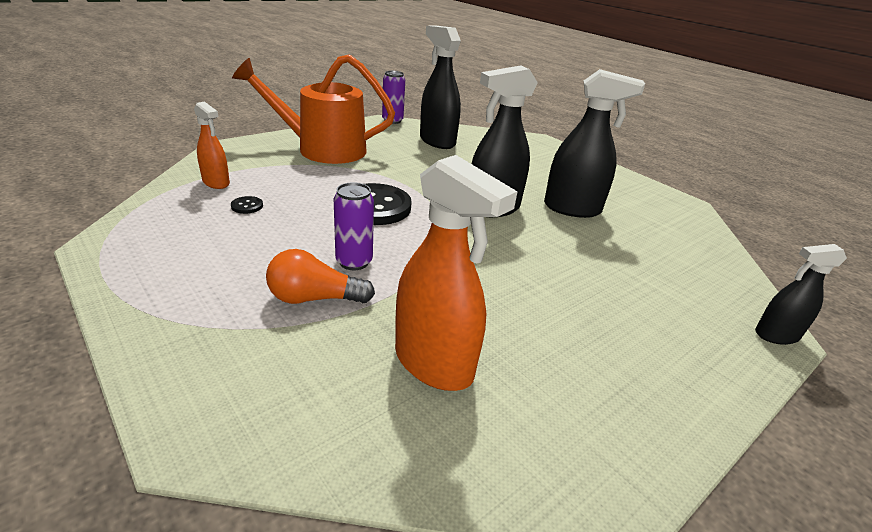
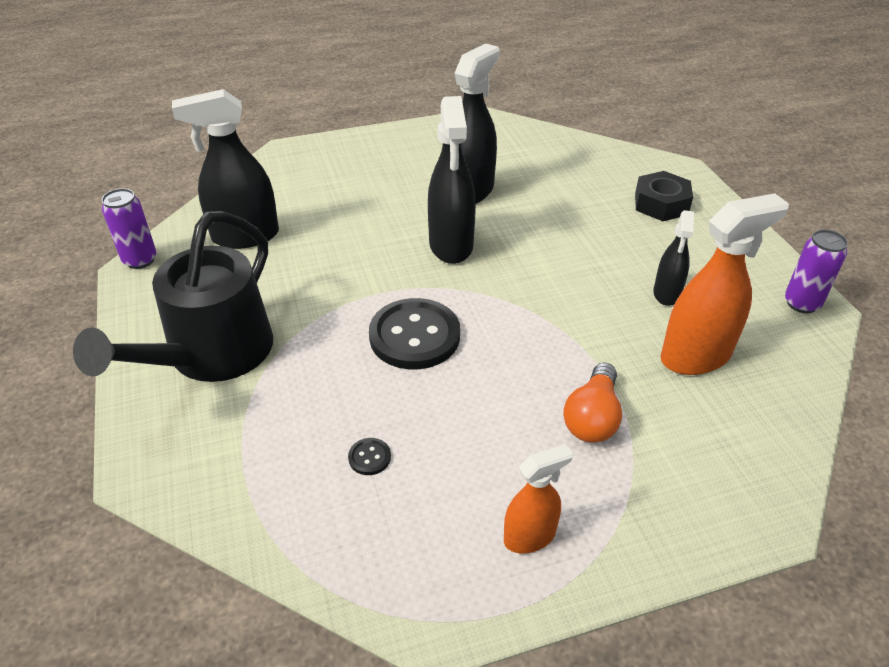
camera: 65 degrees left, 10 degrees up
orange spray bottle [194,102,230,189] -> orange spray bottle moved to [504,444,573,554]
orange watering can [232,54,395,164] -> black watering can [73,211,273,382]
purple can [334,182,374,270] -> purple can moved to [785,229,848,313]
black spray bottle [755,244,847,345] -> black spray bottle moved to [653,210,694,306]
none -> black nut [635,171,693,221]

